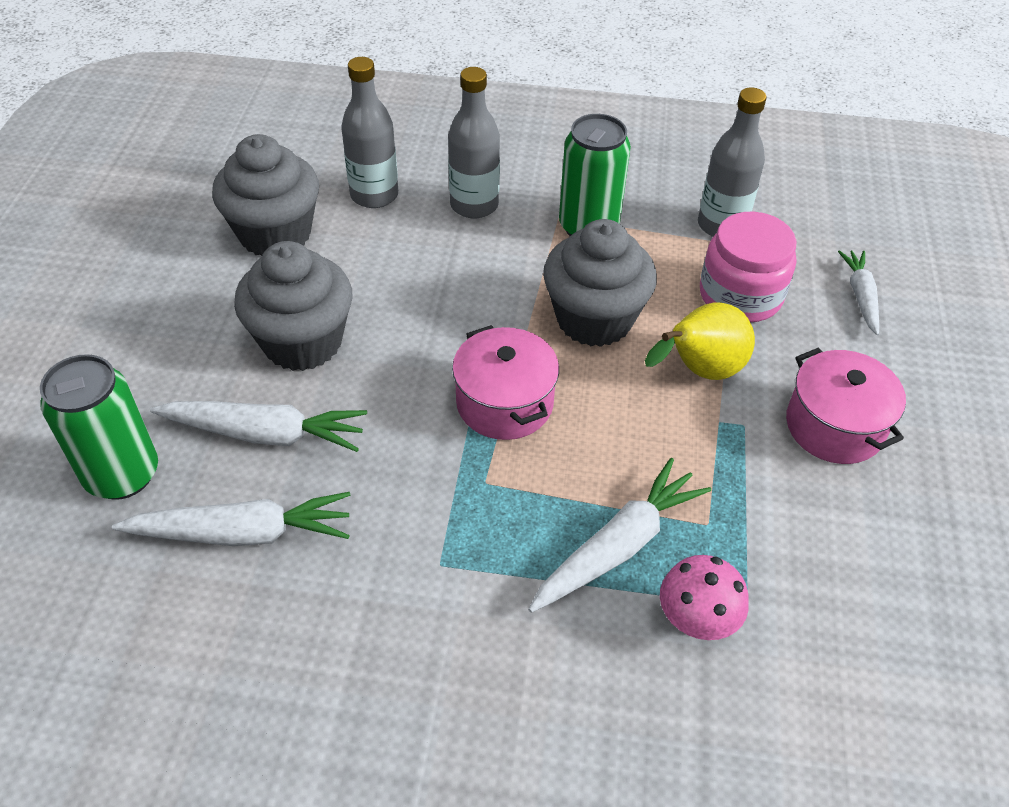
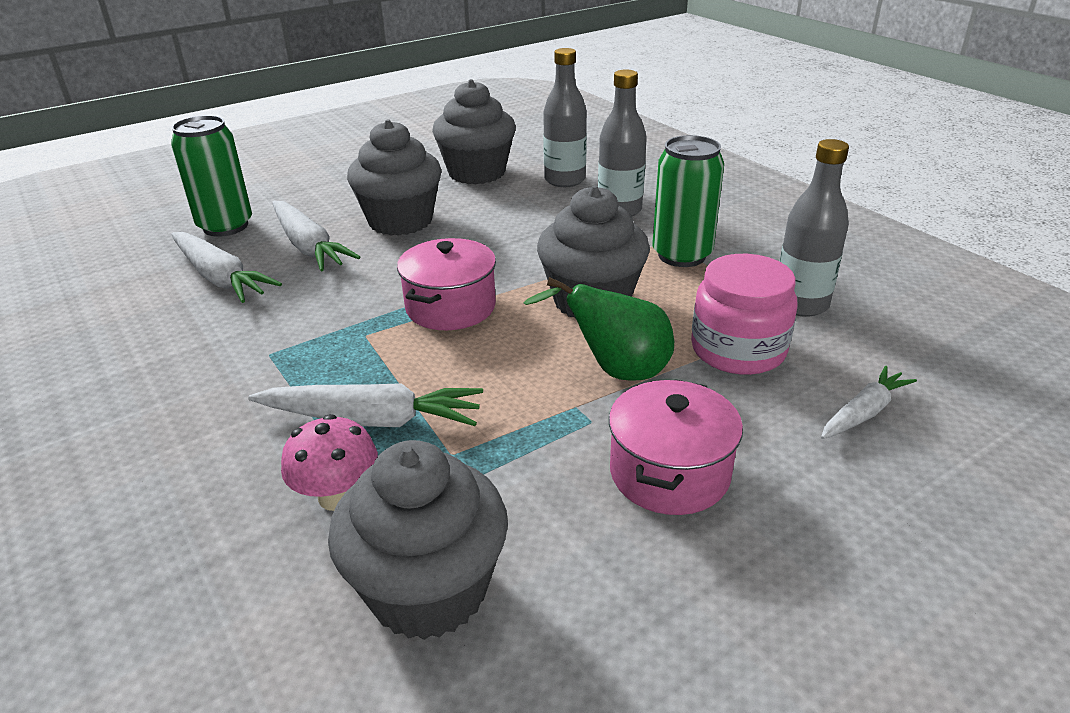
camera: 50 degrees right, 15 degrees down
yellow pear [645,302,755,380] -> green pear [523,277,674,381]
none -> grey cupcake [328,440,508,640]

